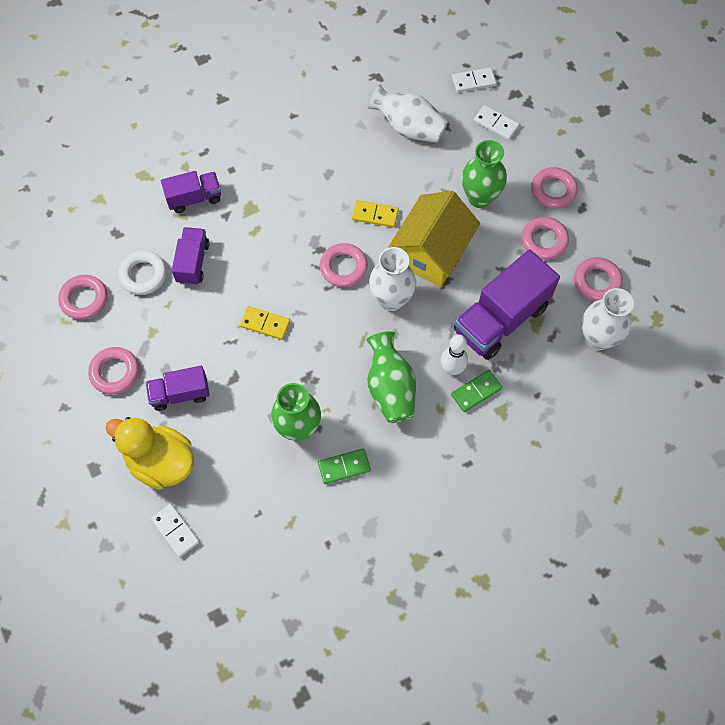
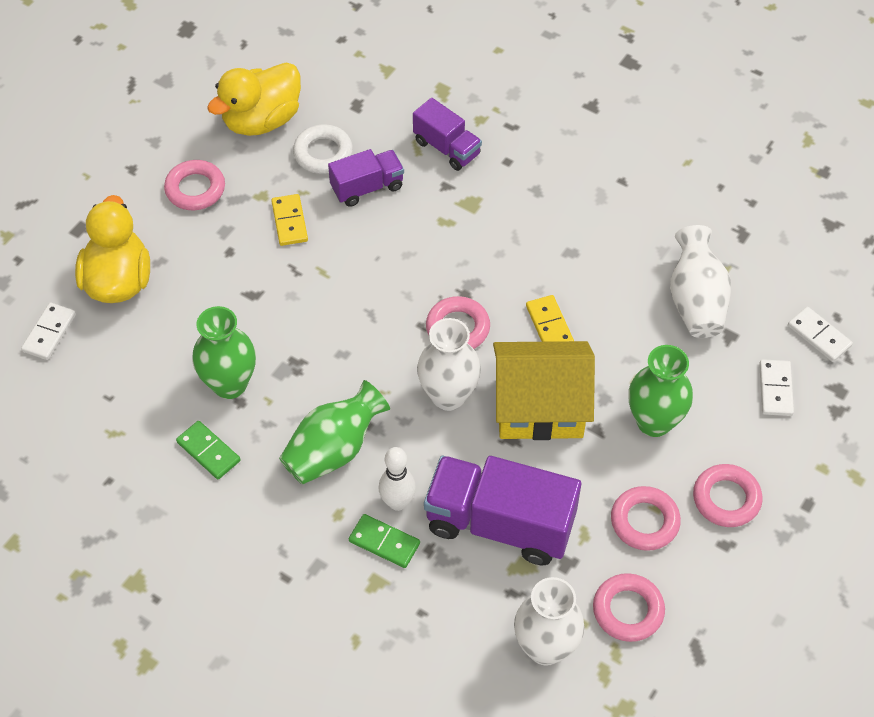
camera: 60 degrees right, 10 degrees down
pink ring [58,275,108,320] -> yellow duck [207,62,301,136]
purple truck [145,366,209,411] -> none
yellow domino [240,306,290,340] -> yellow domino moved to [271,194,308,246]

